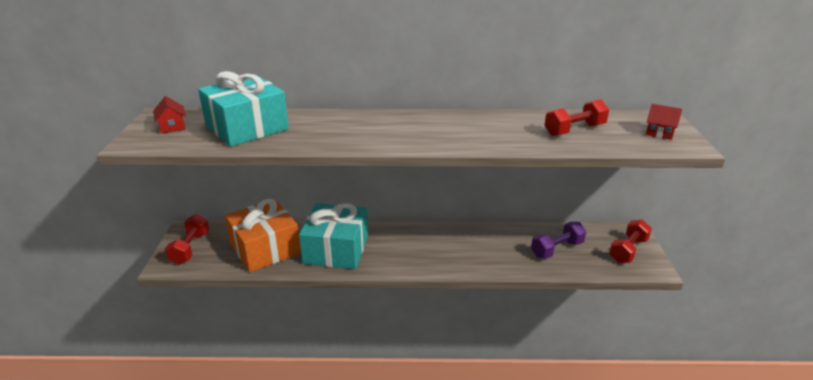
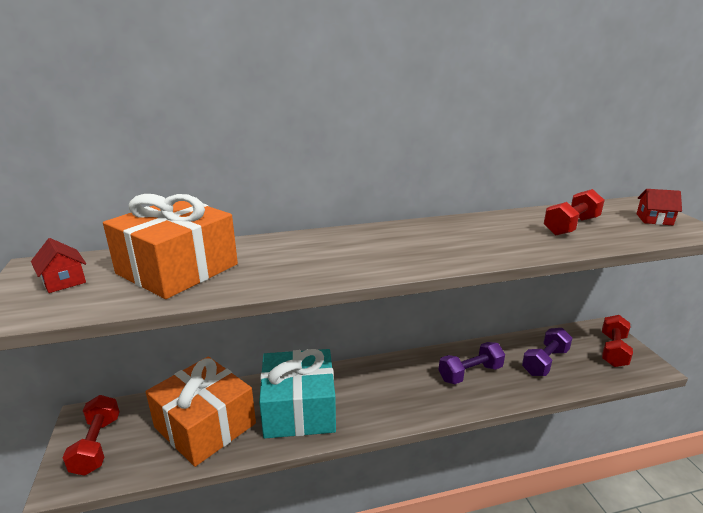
camera: 15 degrees left, 5 degrees down
turquoise gift [198,71,289,147] -> orange gift [103,194,238,299]
none -> purple dumbbell [439,342,505,384]

